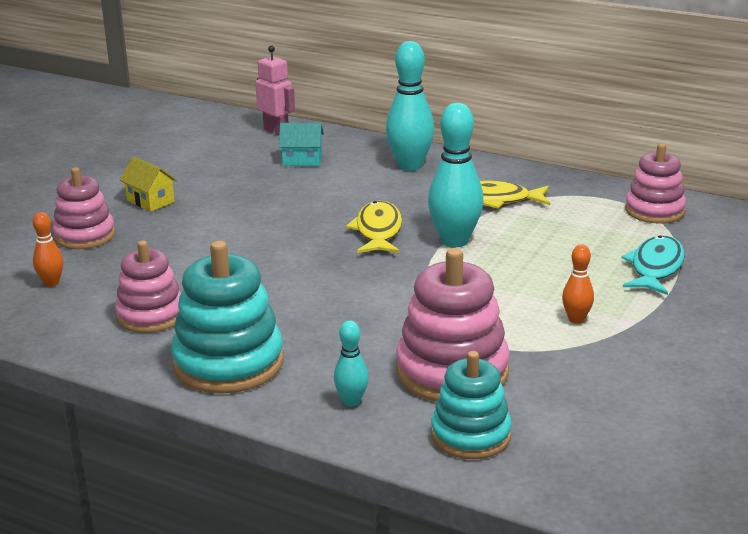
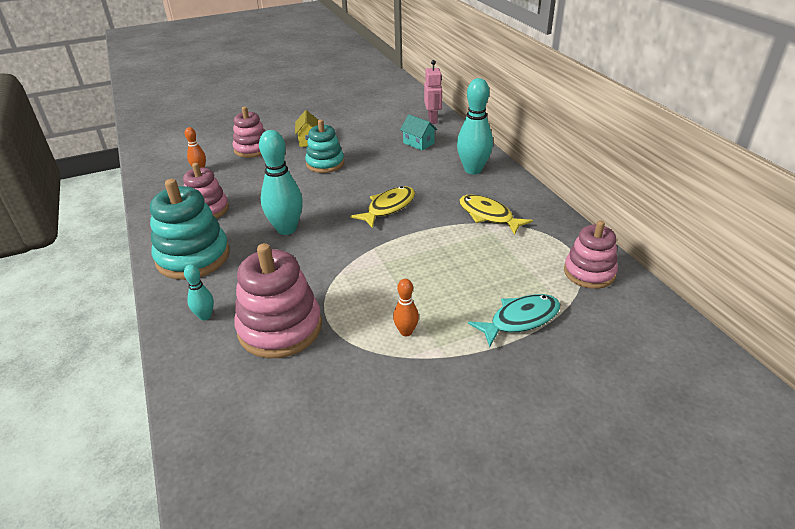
camera: 40 degrees right, 10 degrees up
turquoise bowling pin [428,103,483,247] -> turquoise bowling pin moved to [259,130,303,235]
turquoise stacking toy [431,351,512,459] -> turquoise stacking toy moved to [305,119,344,173]

